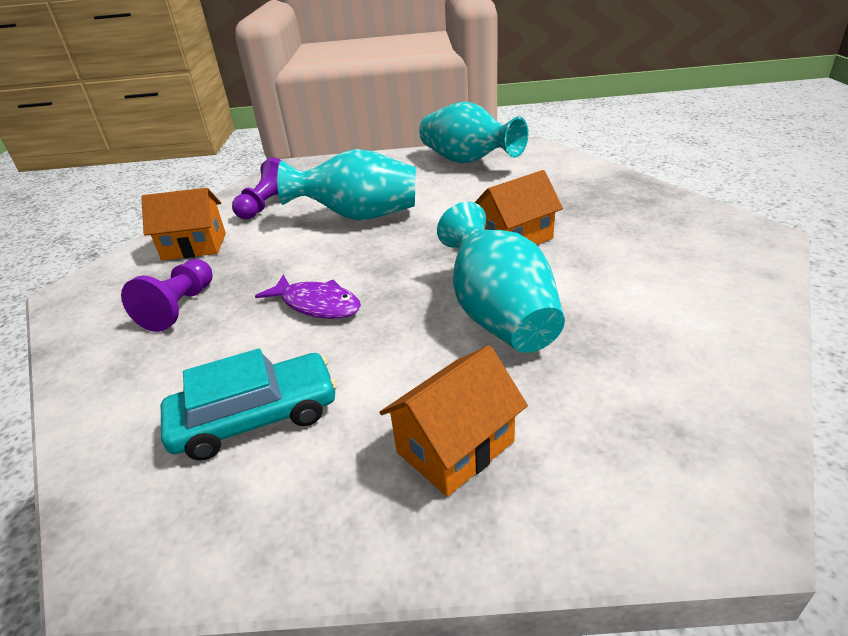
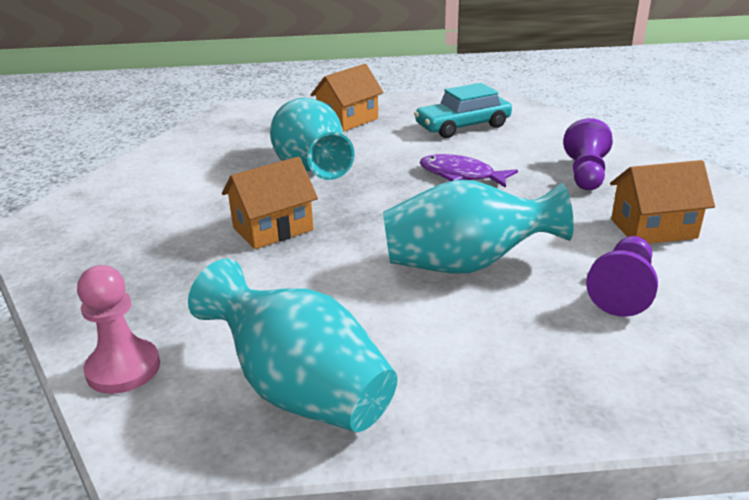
camera: 175 degrees right, 5 degrees down
none -> pink pawn [77,265,160,394]

